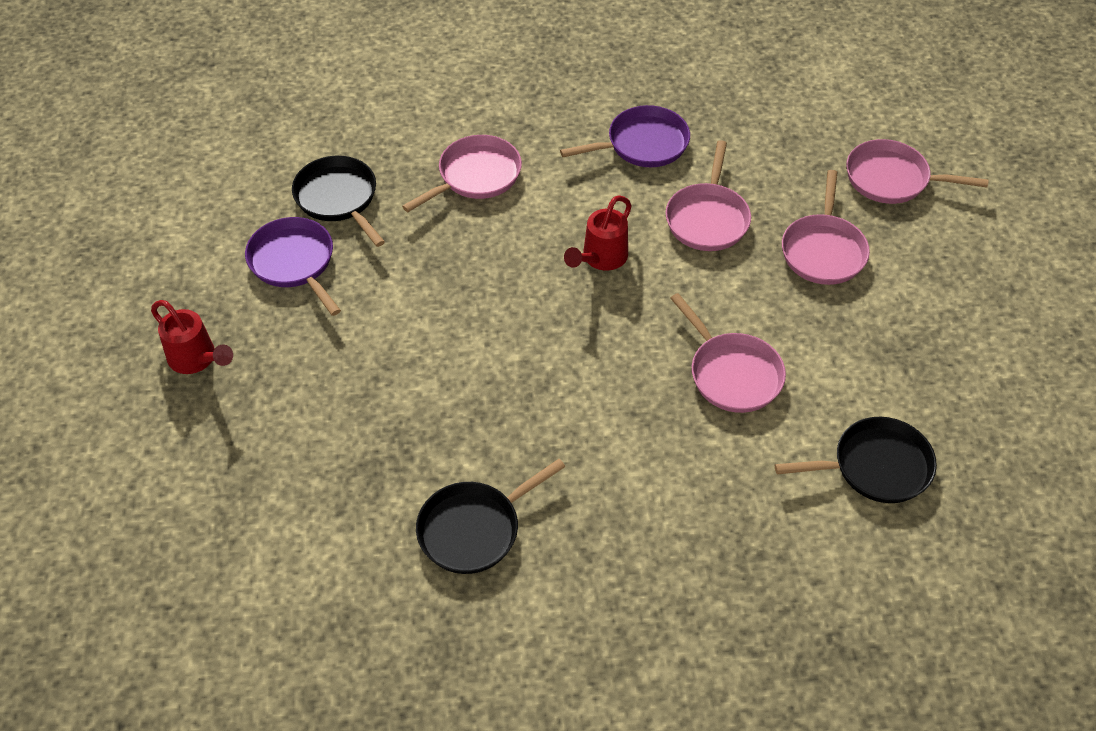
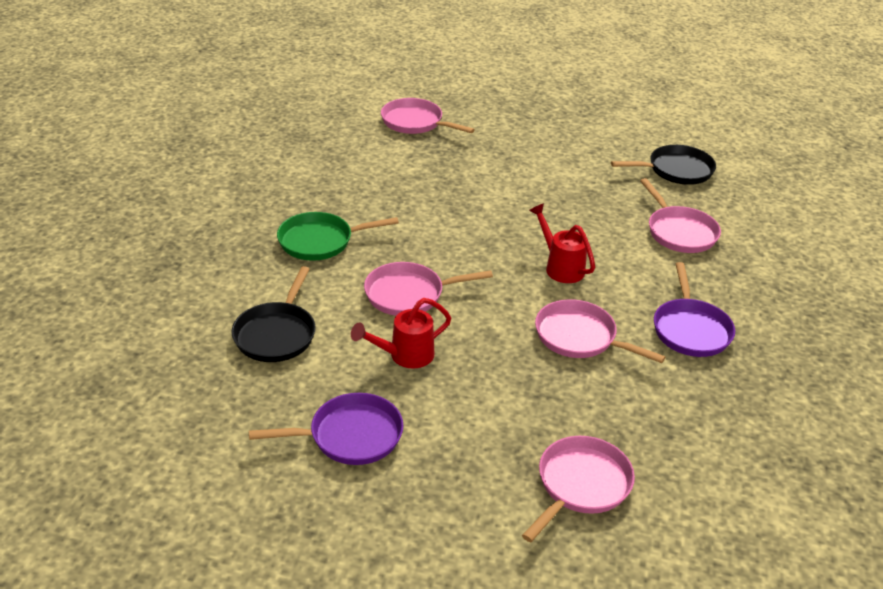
camera: 110 degrees right, 15 degrees down
red watering can [151,300,233,374] -> red watering can moved to [351,298,451,369]
purple pan [245,217,341,316] -> purple pan moved to [249,393,404,465]
black pan [416,459,566,574] -> none
pink pan [782,170,870,285] -> pink pan moved to [381,98,475,134]
none -> green pan [277,212,399,261]

